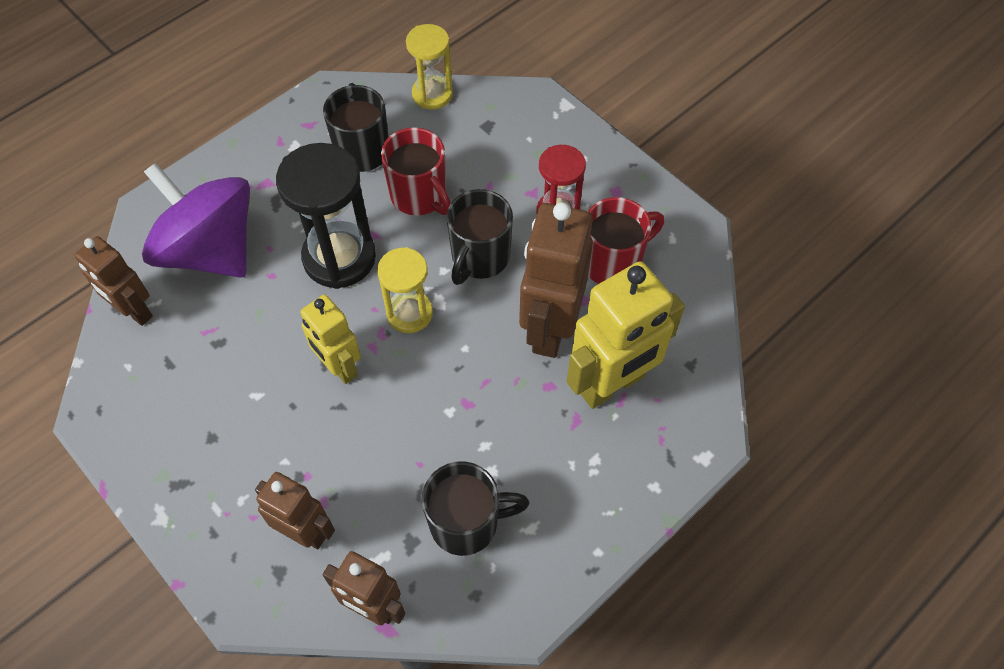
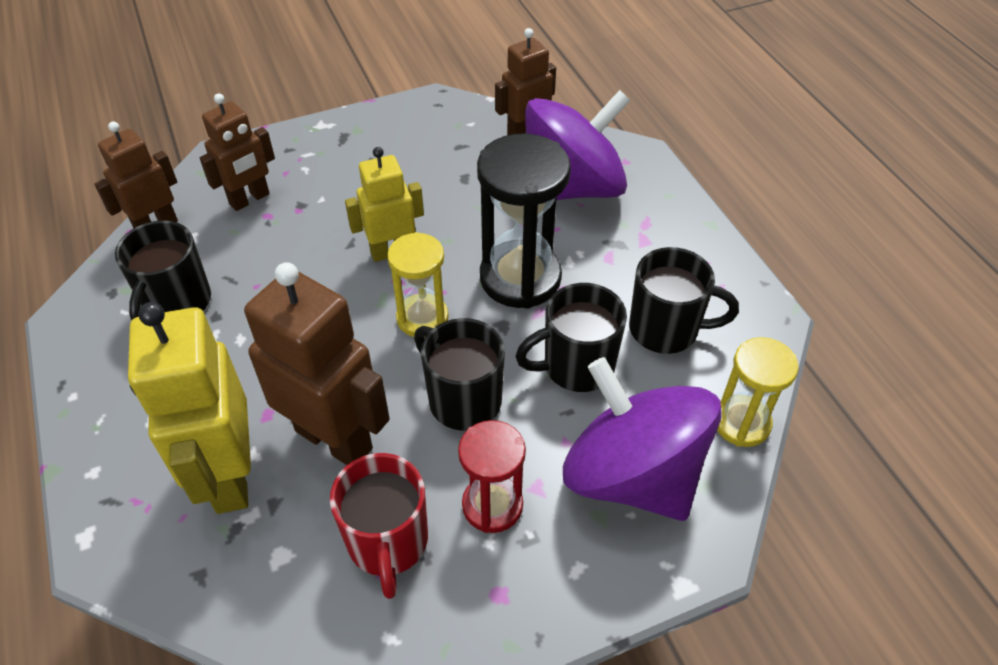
camera: 110 degrees right, 10 degrees down
red mug [381,127,451,215] -> black mug [515,283,627,392]
none -> purple spinning top [563,357,721,521]

